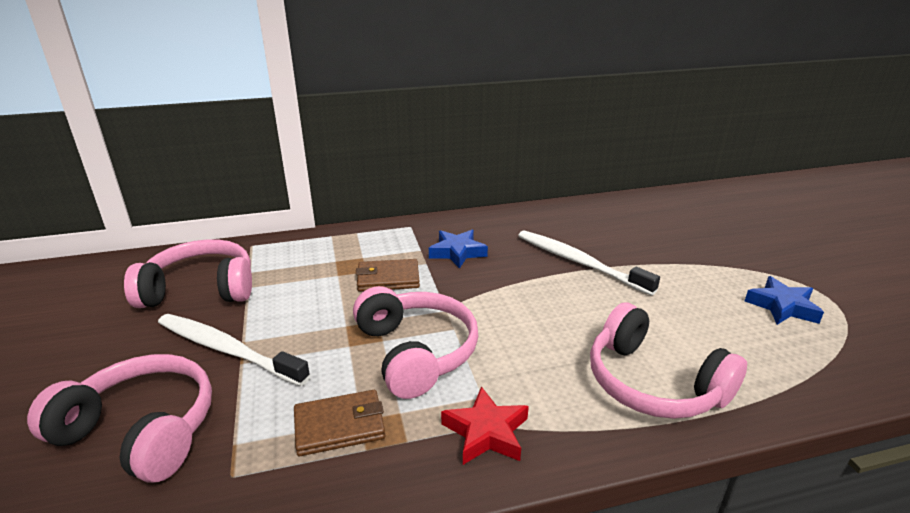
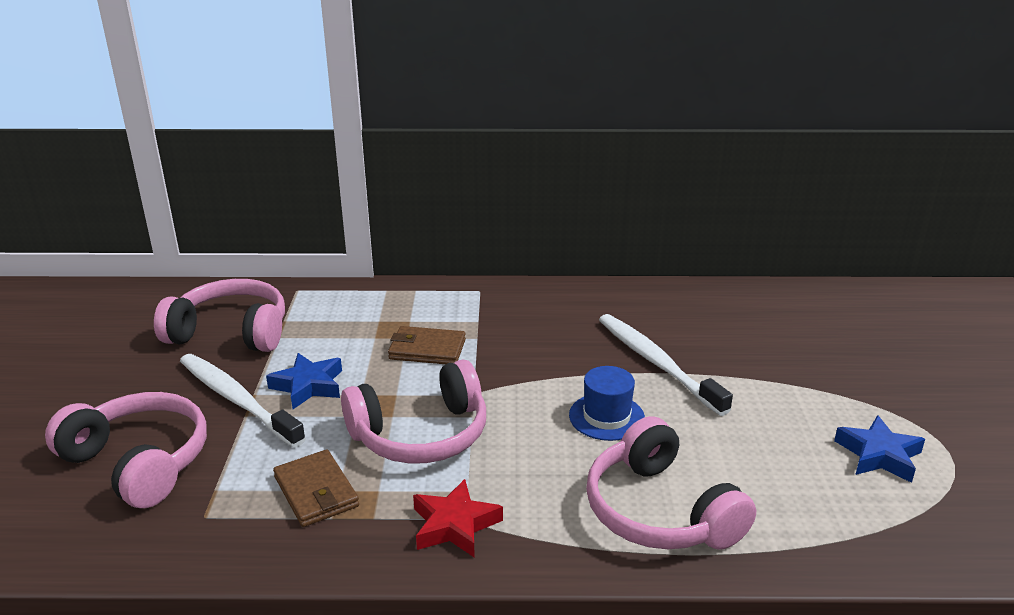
camera: 15 degrees right, 0 degrees up
brown wallet [294,390,385,456] -> brown wallet turned 60 degrees clockwise [273,450,359,527]
pink headphones [353,286,478,399] -> pink headphones turned 75 degrees clockwise [341,359,486,464]
blue star [429,230,488,269] -> blue star moved to [266,353,342,409]
none -> blue hat [569,366,645,441]

